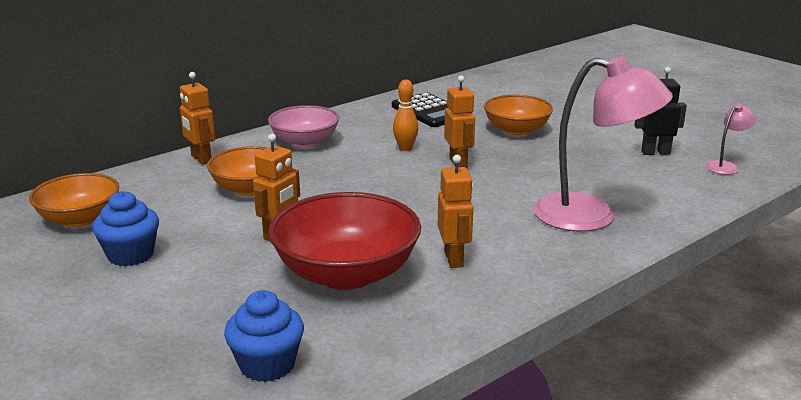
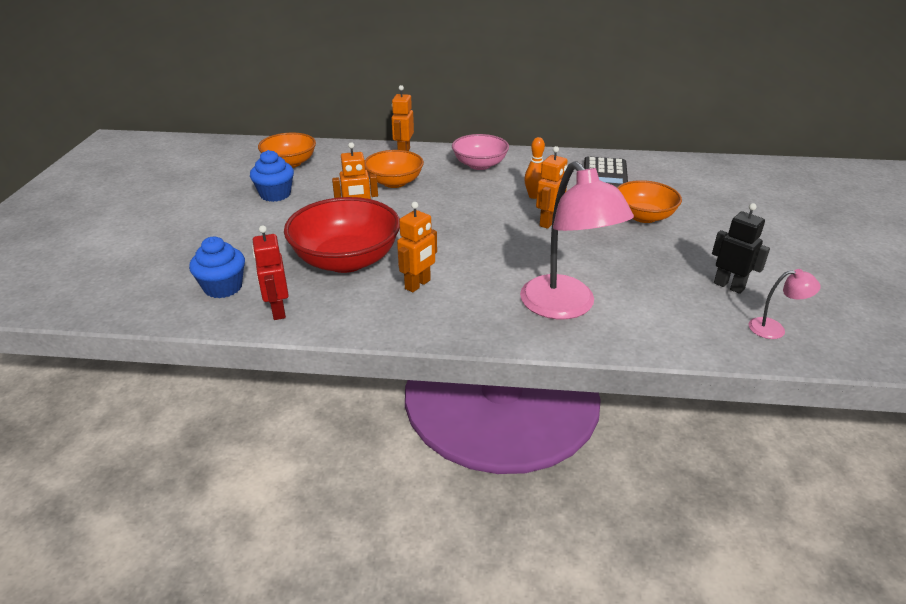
camera: 45 degrees right, 10 degrees up
none -> red robot [252,225,289,320]

